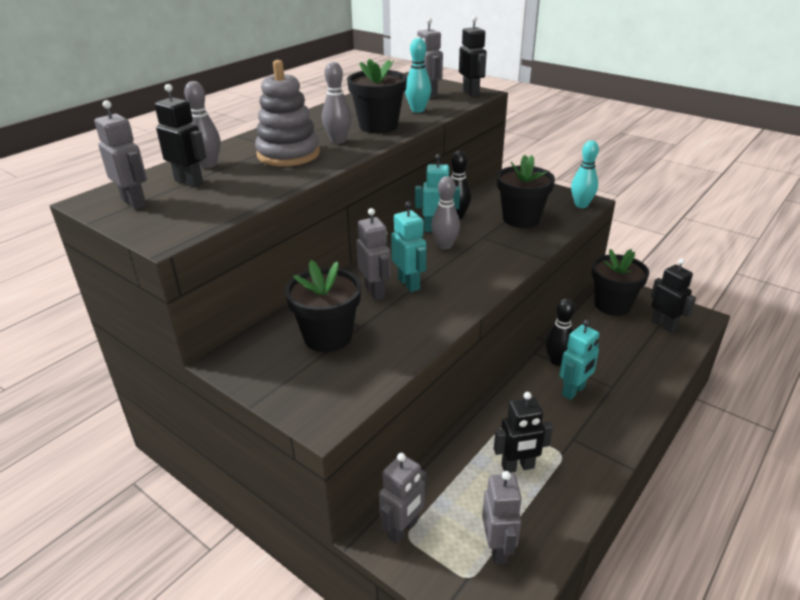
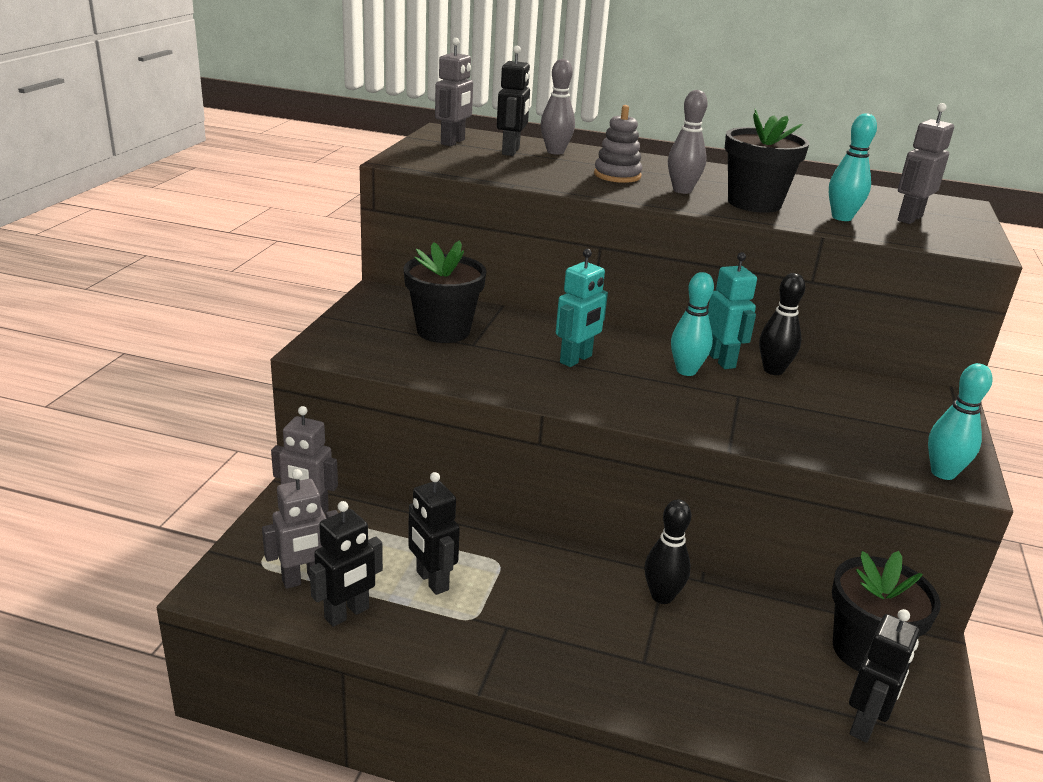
camera: 65 degrees right, 5 degrees down
grey stacking toy [255,60,320,166] -> grey stacking toy [594,105,642,183], size x0.64
grey robot [356,208,391,300] -> none
grey bowling pin [431,176,460,250] -> turquoise bowling pin [671,272,714,376]
black robot [459,16,487,97] -> black robot moved to [309,501,383,627]
black flower pot [497,155,555,228] -> none
turquoise robot [559,320,599,400] -> none

